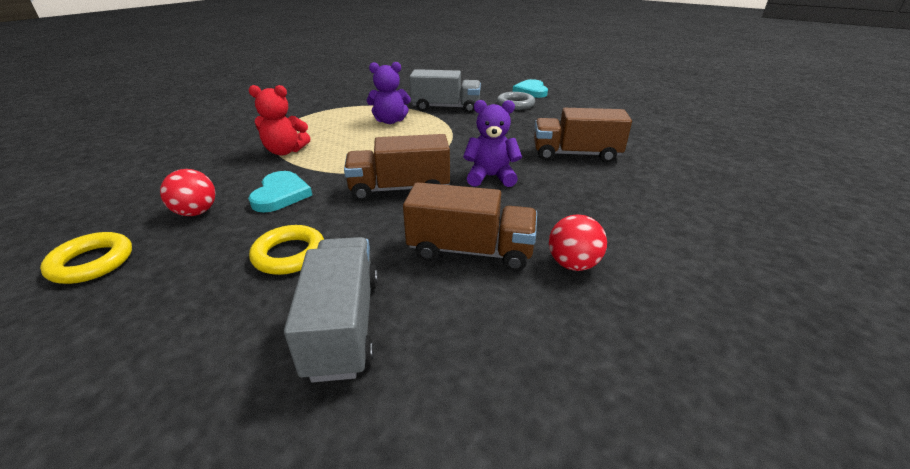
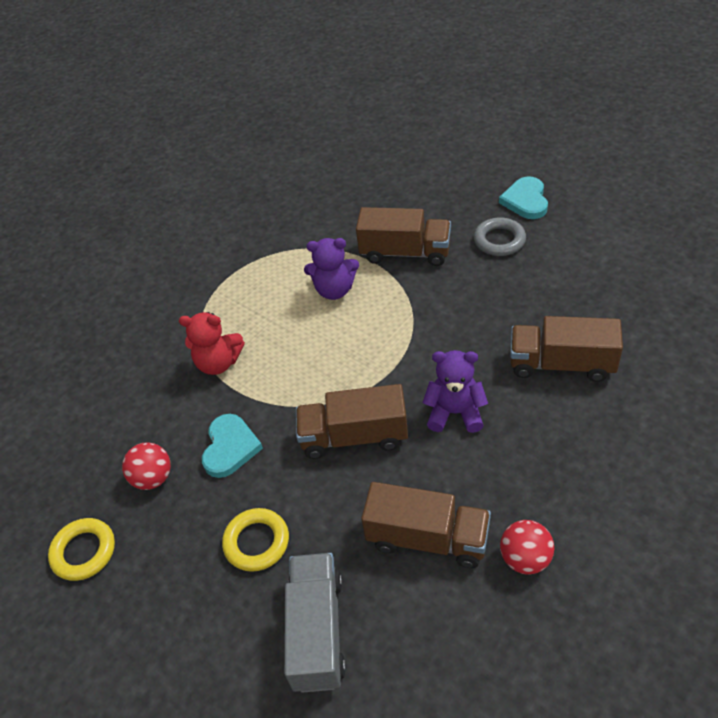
camera: 10 degrees right, 15 degrees up
grey truck [409,69,481,113] -> brown truck [356,207,451,266]

